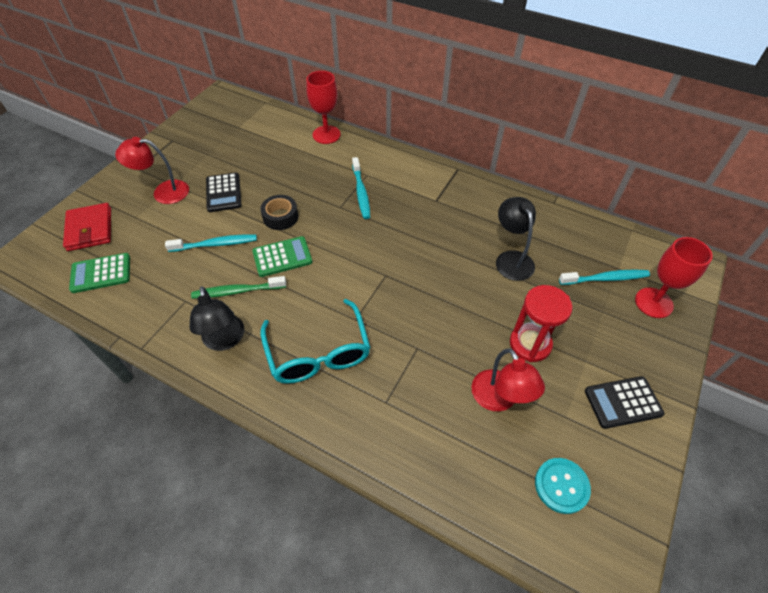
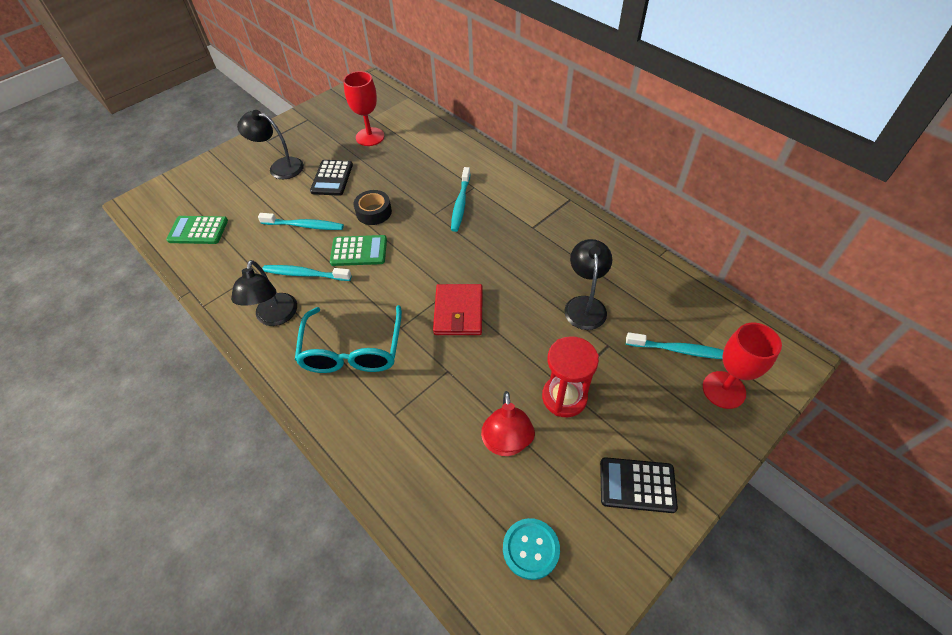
camera: 20 degrees right, 0 degrees up
red wallet [63,203,111,251] -> red wallet moved to [433,284,483,335]
red lamp [115,137,189,204] -> black lamp [237,110,304,179]
green toothbrush [191,276,286,299] -> turquoise toothbrush [262,265,352,281]
red goblet [306,71,341,144] -> red goblet moved to [343,71,384,146]

